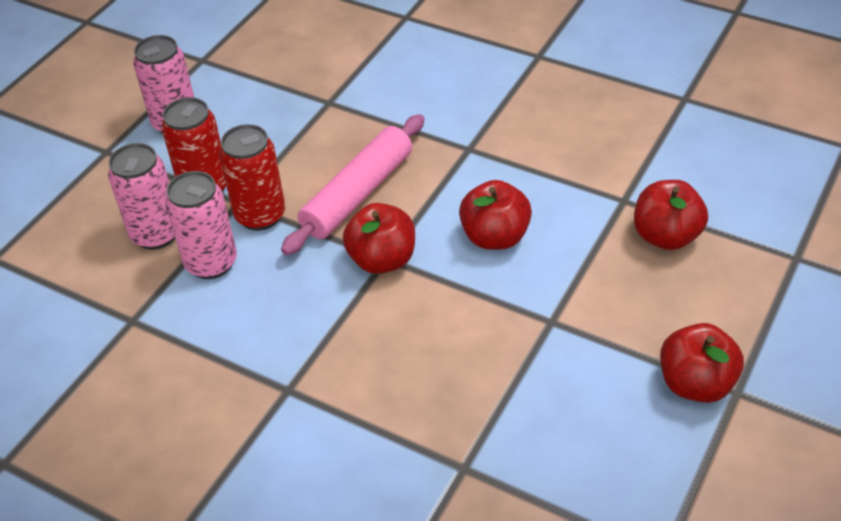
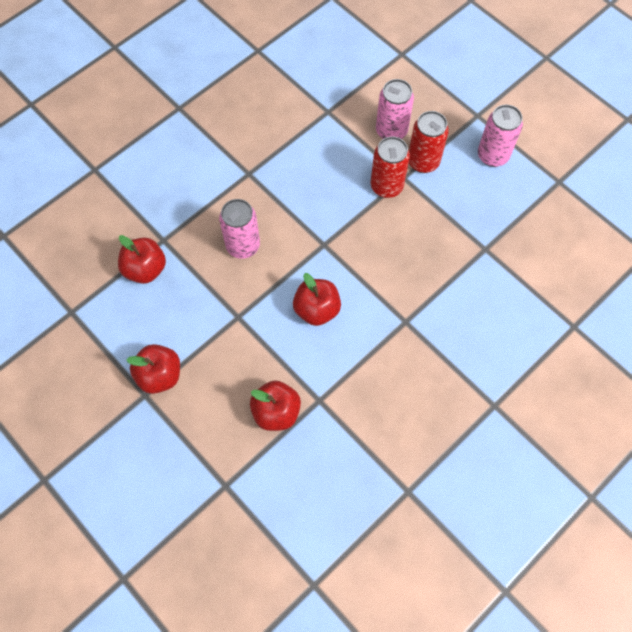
camera: 105 degrees right, 20 degrees up
pink can [165,171,237,279] -> pink can moved to [219,199,260,259]
pink rolling pin [281,114,425,255] -> none
red apple [343,203,415,274] -> red apple moved to [118,235,166,284]

